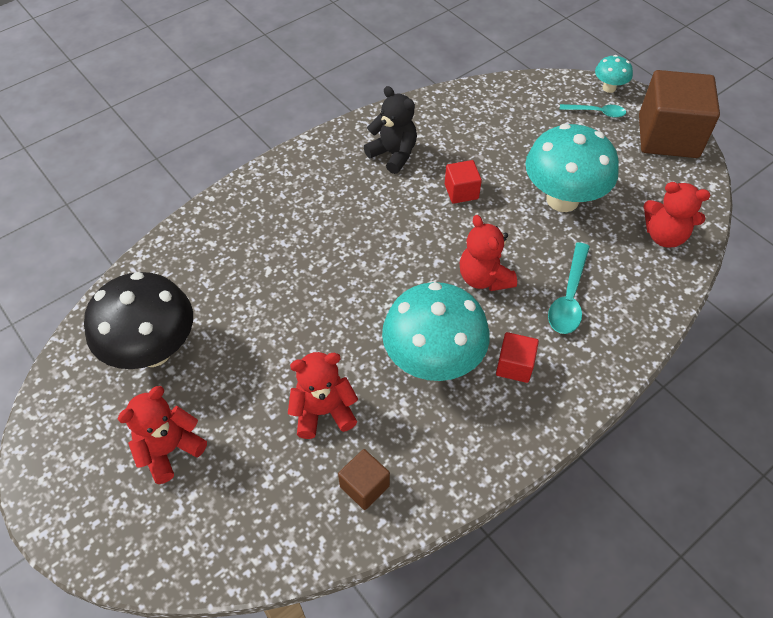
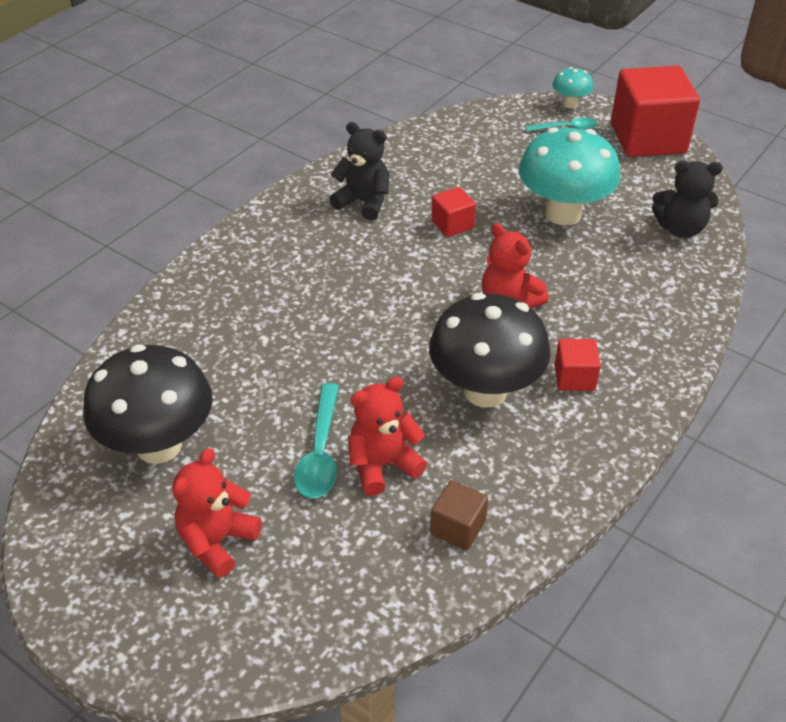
camera: 15 degrees left, 10 degrees down
turquoise mushroom [382,282,490,381] -> black mushroom [429,293,551,408]
turquoise spoon [548,242,590,334] -> turquoise spoon moved to [294,383,339,498]
brown cube [639,70,720,158] -> red cube [611,66,700,157]
red teddy bear [643,182,710,248] -> black teddy bear [652,161,723,238]

